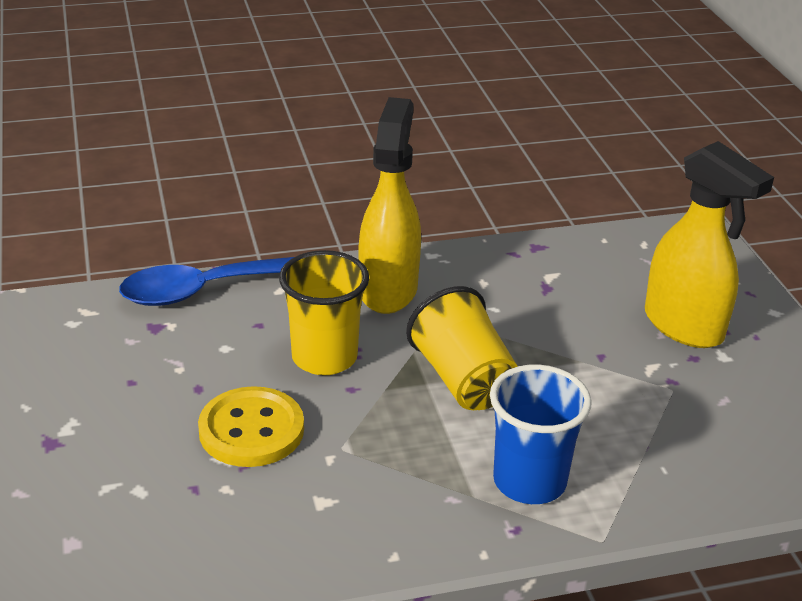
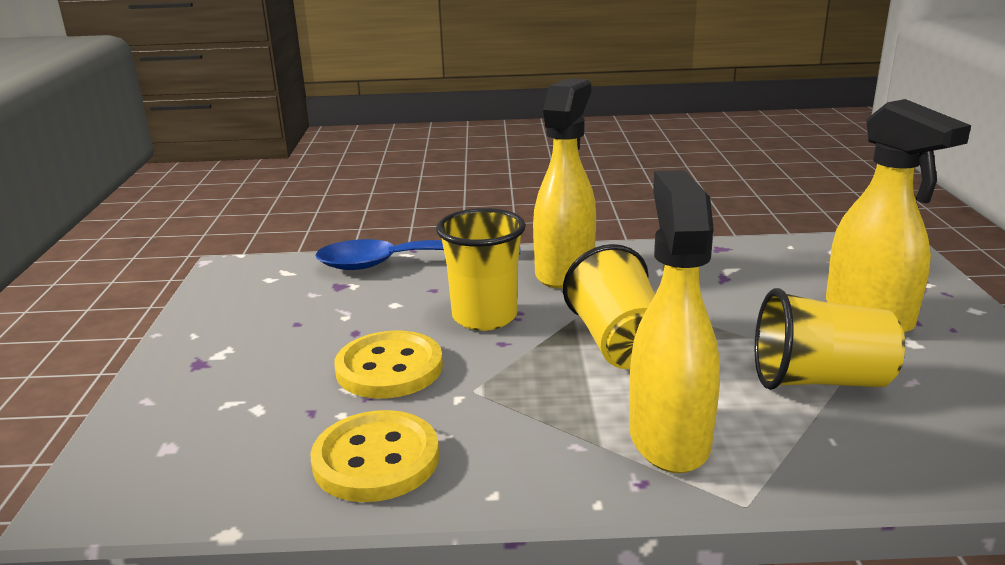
camera: 15 degrees right, 10 degrees down
blue cup [490,364,592,504] -> yellow spray bottle [629,170,720,473]
none -> yellow button [310,410,439,502]
none -> yellow cup [755,288,905,390]

